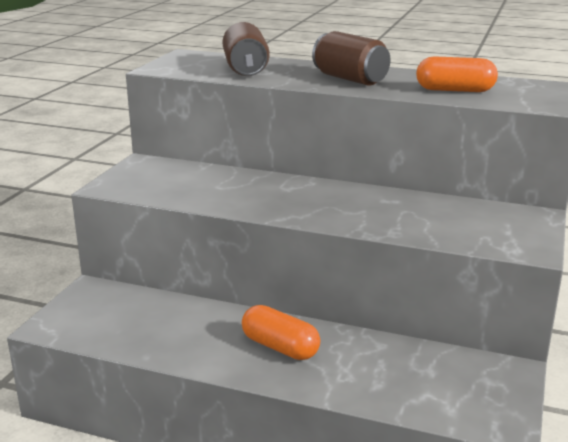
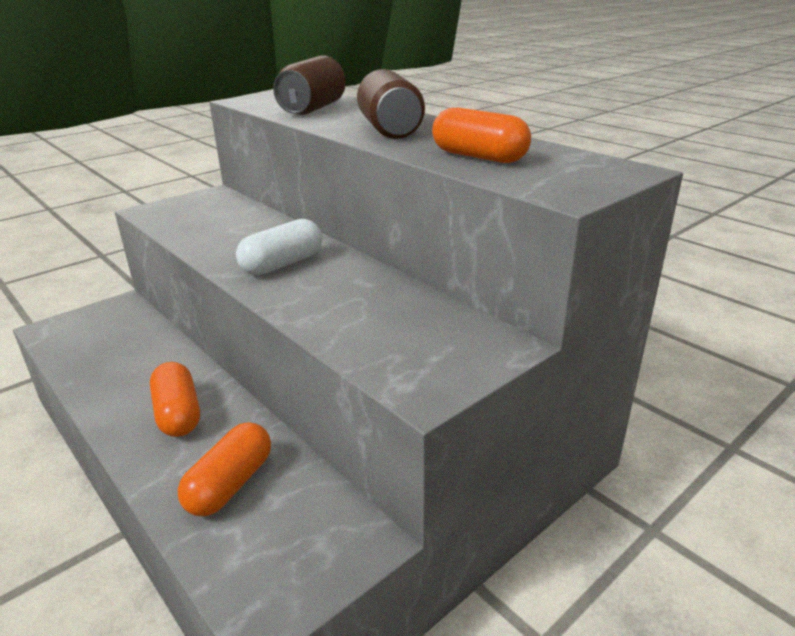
camera: 30 degrees right, 5 degrees up
none -> orange capsule [178,422,271,516]
none -> white capsule [236,219,322,275]

